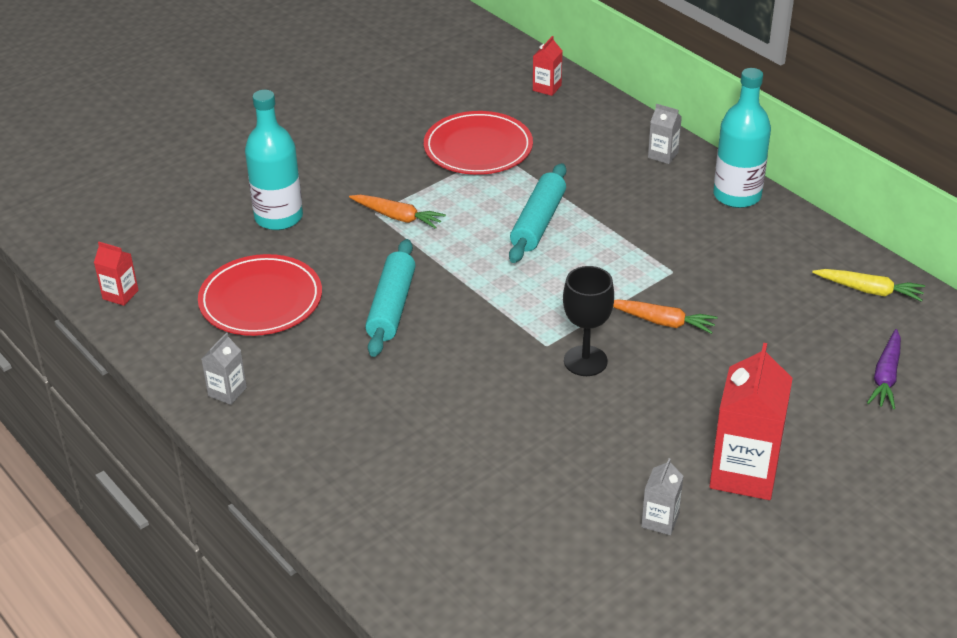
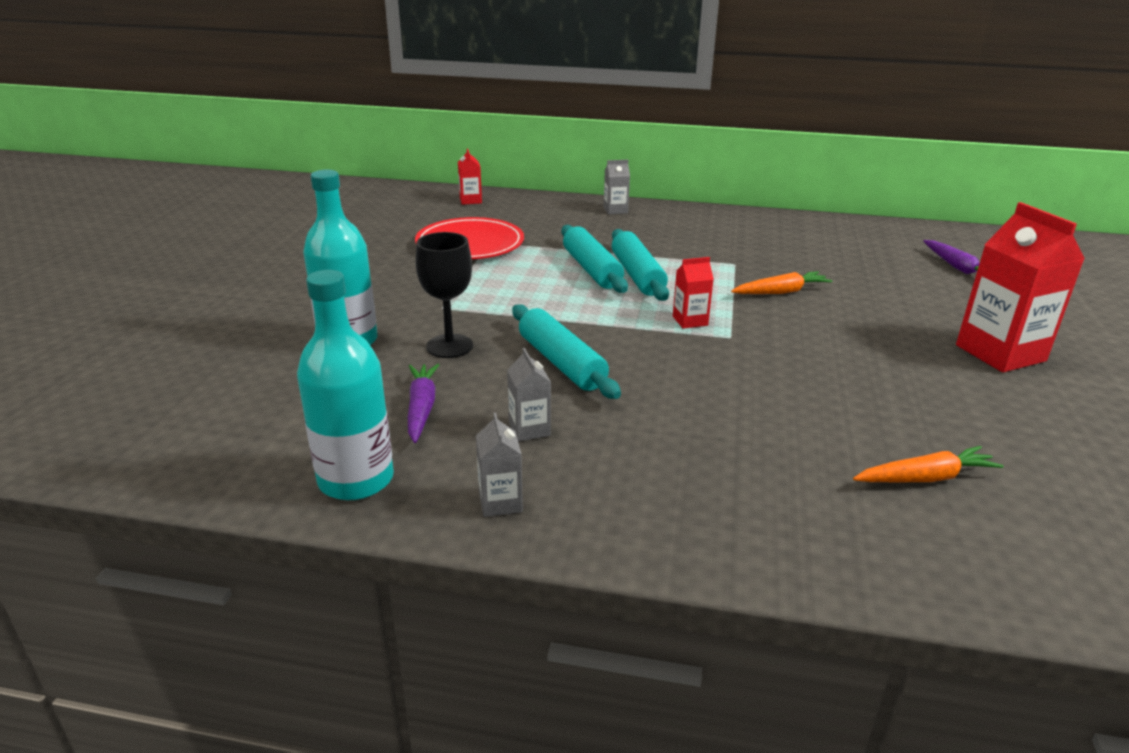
camera: 40 degrees left, 10 degrees down
red carton [94,242,139,306] -> red carton moved to [673,257,714,329]
red plate [198,254,322,336] -> purple carrot [408,364,439,443]
orange carrot [349,195,446,229] -> orange carrot moved to [853,446,1004,482]
black goblet [563,266,614,376] -> black goblet moved to [416,232,473,358]
grey carton [641,458,683,535] -> grey carton moved to [507,348,551,442]
turquoise bottle [713,68,771,208] -> turquoise bottle moved to [297,270,394,500]
yellow carrot [812,269,925,302] -> none
none -> turquoise rolling pin [612,229,669,301]

